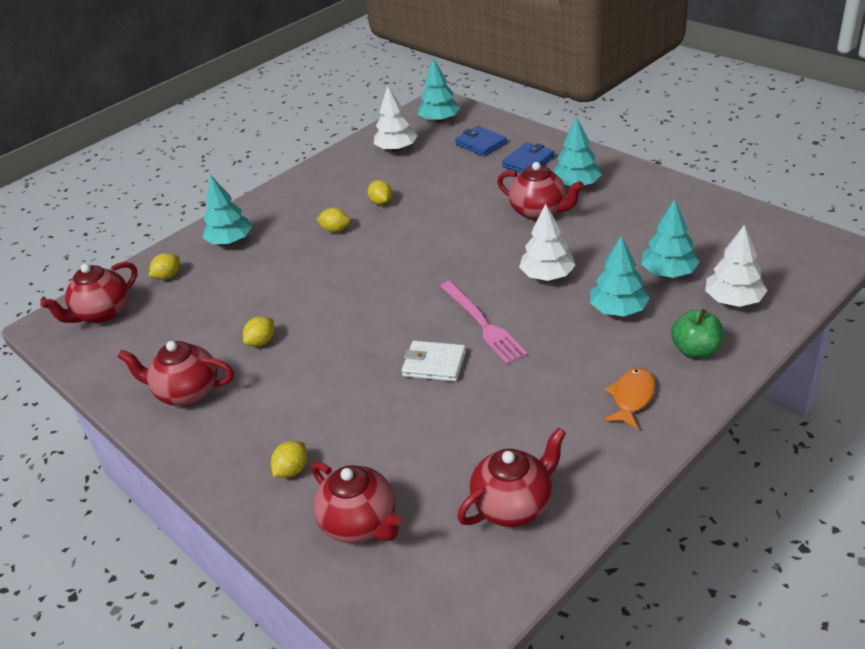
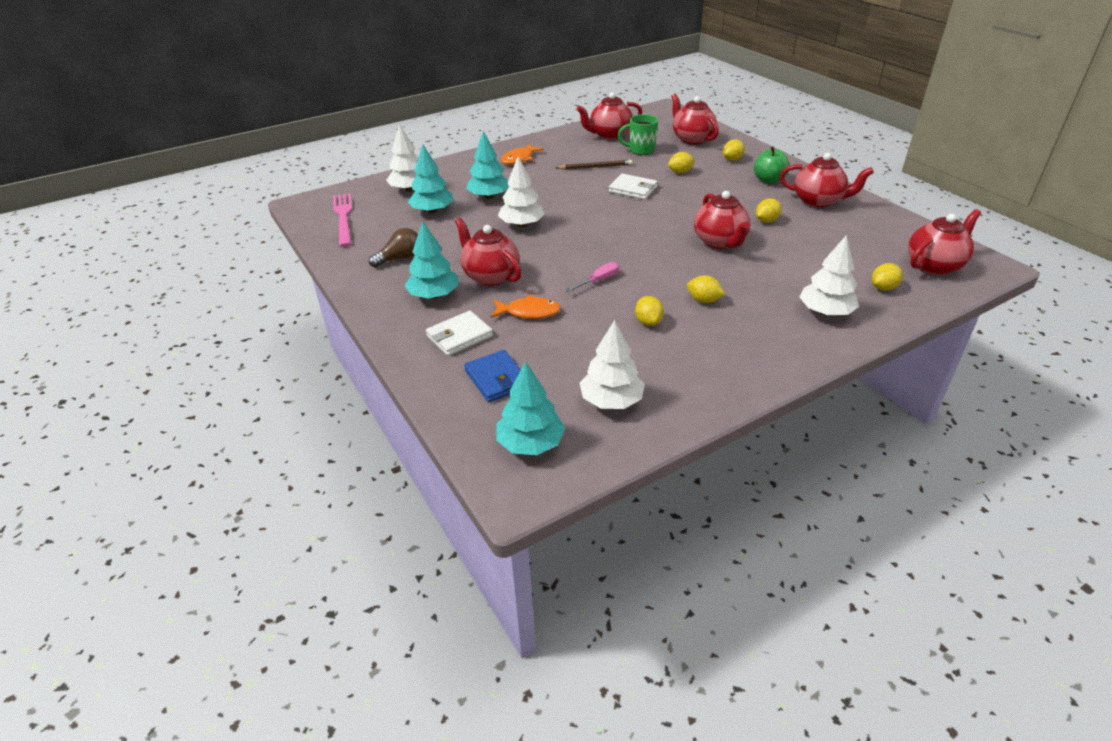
camera: 170 degrees left, 0 degrees up
turquoise tree [203,176,252,245] -> white tree [800,235,859,316]
pink fork [440,281,528,364] -> pink fork moved to [333,193,352,247]
blue wallet [502,142,554,173] -> white wallet [426,311,493,356]
green apple [671,309,723,359] -> green apple moved to [754,146,790,184]
none -> brown light bulb [369,228,418,267]
none -> orange fish [490,295,561,319]
none -> brown pencil [556,160,632,170]
none -> pink screwdriver [565,262,619,292]
none -> green mug [618,114,658,155]
none -> yellow lemon [668,152,695,173]
none -> red teapot [694,191,751,249]

